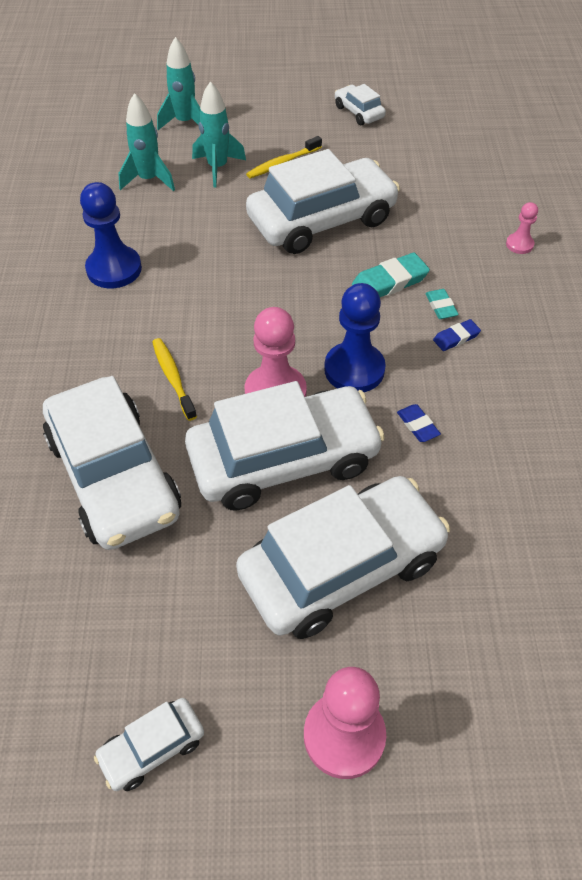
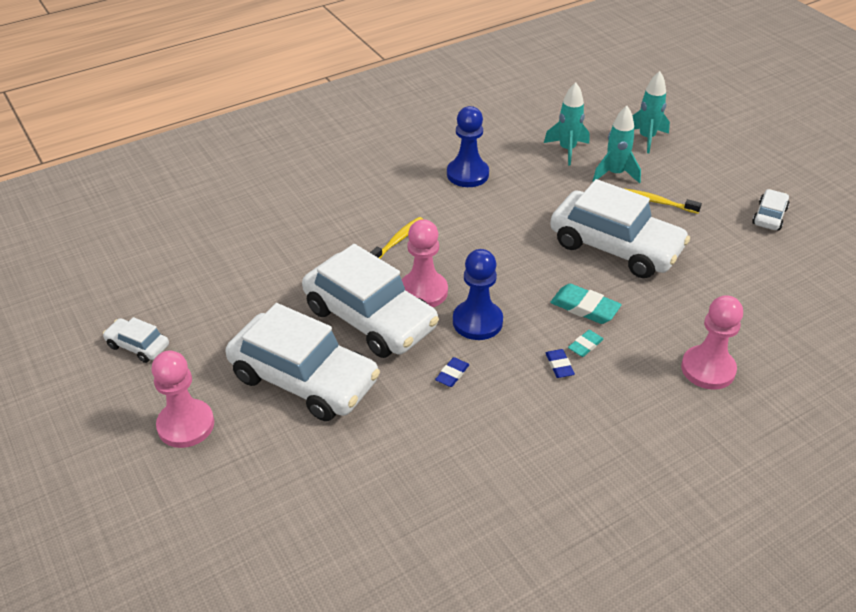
camera: 60 degrees right, 10 degrees down
white car [43,376,181,550] -> none
blue eraser [433,319,481,351] -> blue eraser turned 45 degrees clockwise [546,349,575,378]
pink pawn [506,202,538,254] -> pink pawn [681,295,743,390], size x1.96

